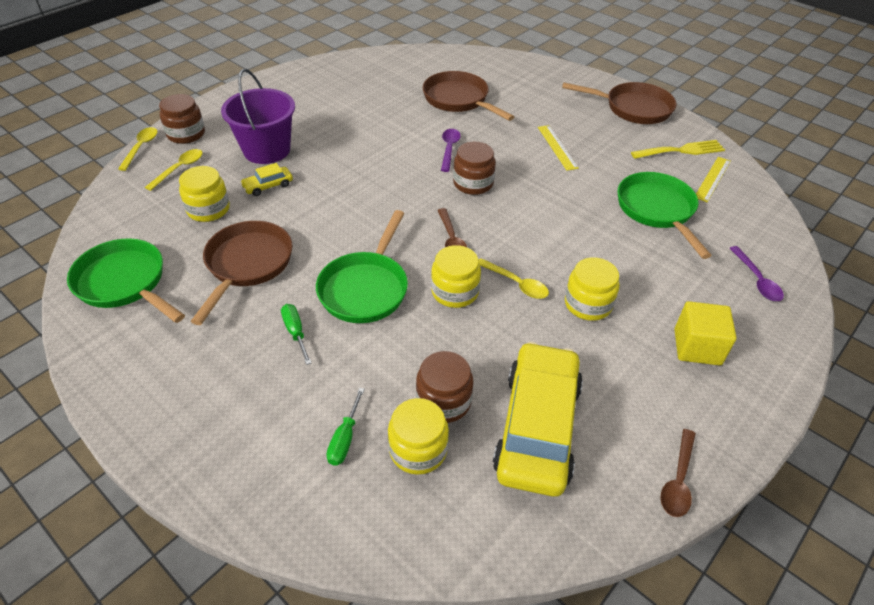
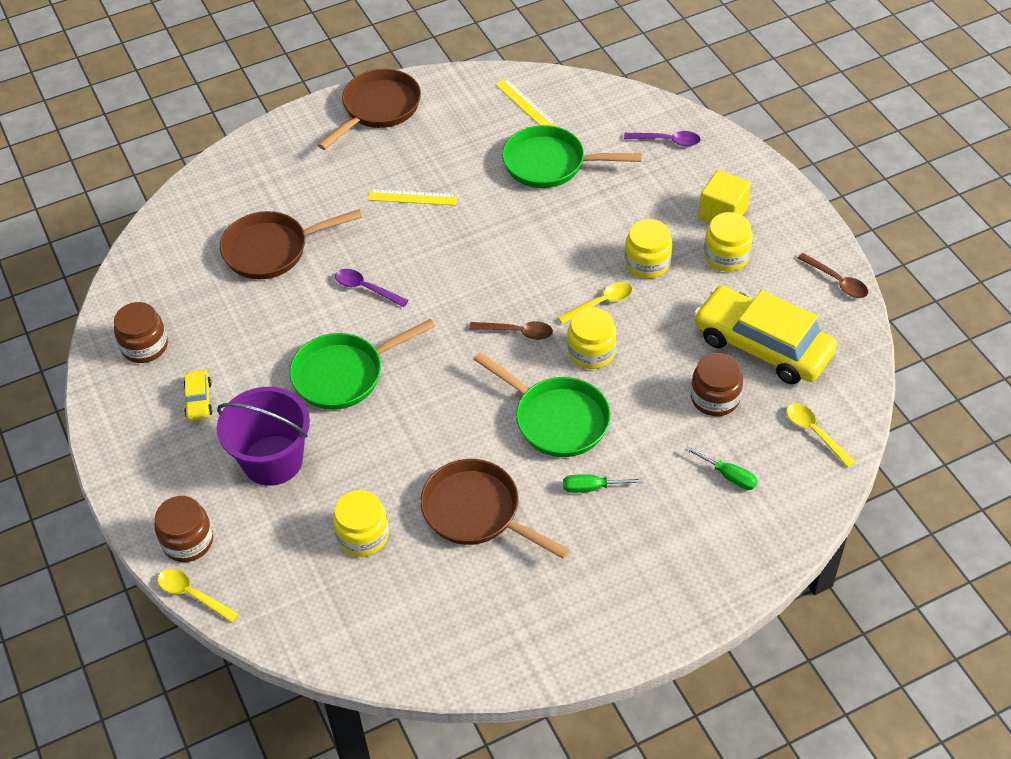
camera: 65 degrees left, 5 degrees up
green pan [67,238,185,323] -> green pan moved to [289,319,435,410]
yellow spoon [145,149,203,191] -> yellow spoon moved to [786,403,855,467]
yellow car [240,163,293,196] -> yellow car moved to [184,370,212,421]
yellow jar [388,398,449,475] -> yellow jar moved to [704,212,753,271]
brown jar [453,142,496,195] -> brown jar moved to [114,302,168,363]
yellow fork [631,140,725,159] -> none

